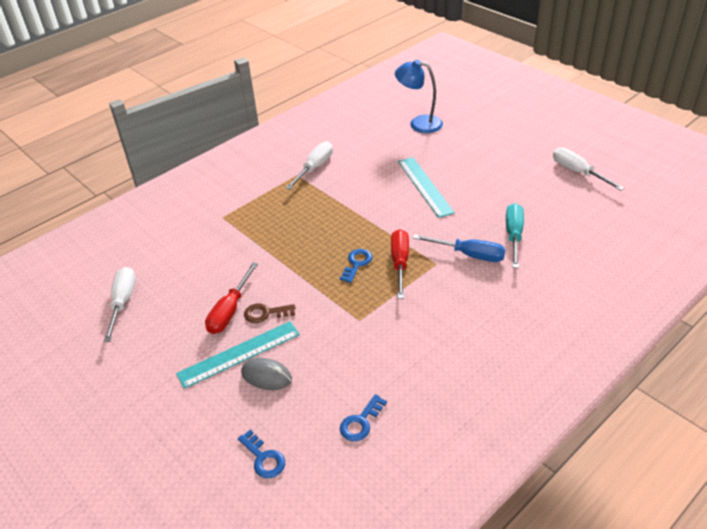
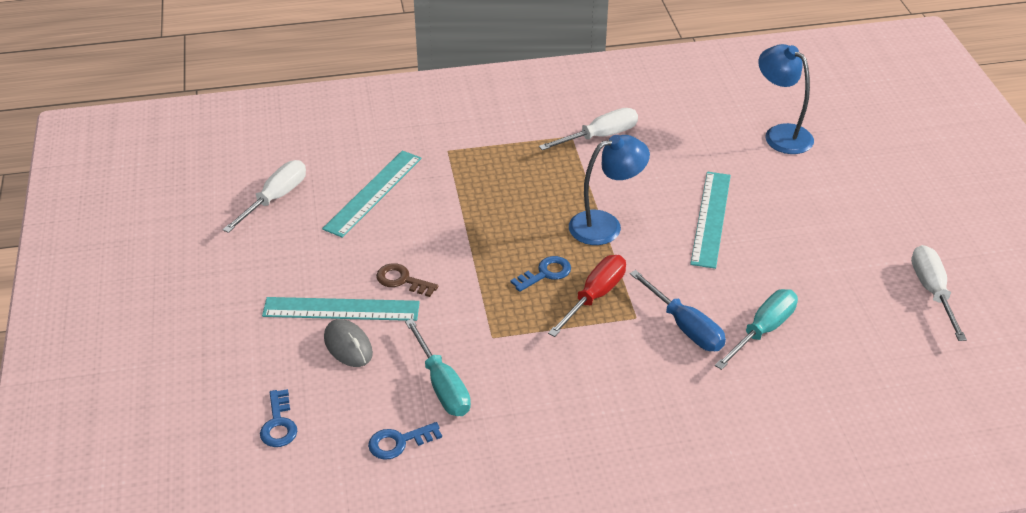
camera: 30 degrees right, 0 degrees up
red screwdriver [205,262,258,334] -> none
none -> turquoise ruler [322,150,422,238]
none -> turquoise screwdriver [405,319,471,416]
none -> blue lamp [569,135,650,245]

